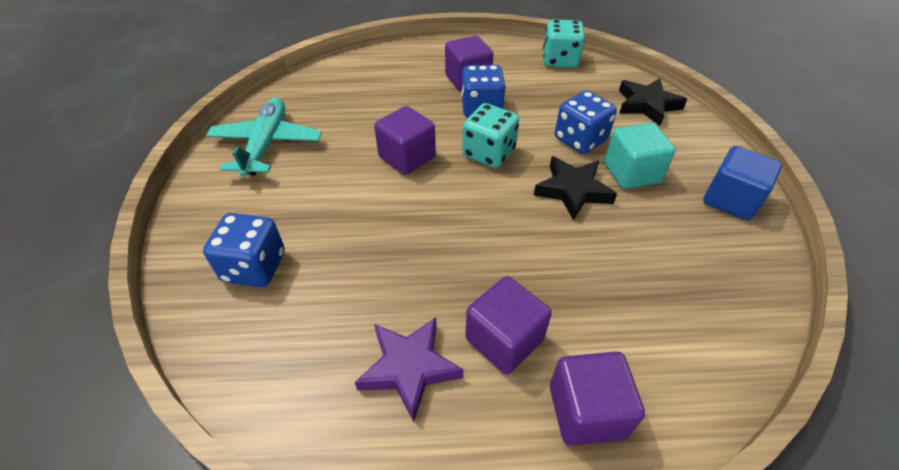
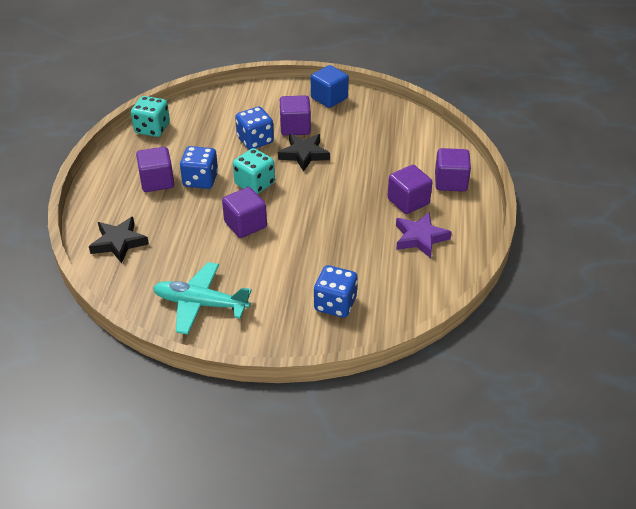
camera: 80 degrees left, 5 degrees down
turquoise cube [604,123,676,189] -> purple cube [280,95,311,136]
black star [619,78,687,126] -> black star moved to [89,217,149,263]

